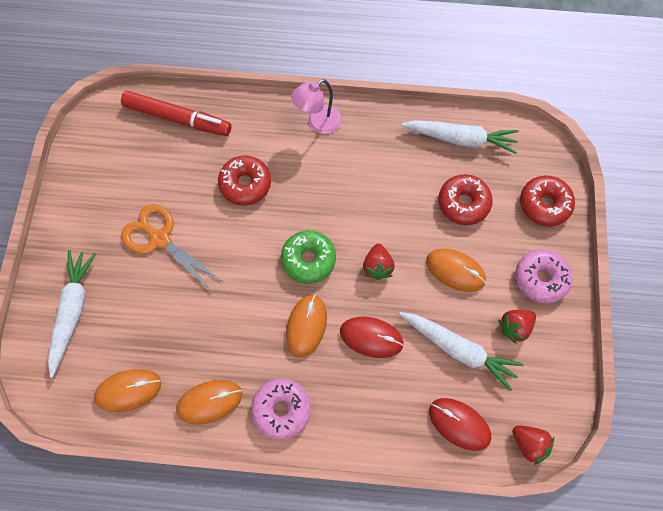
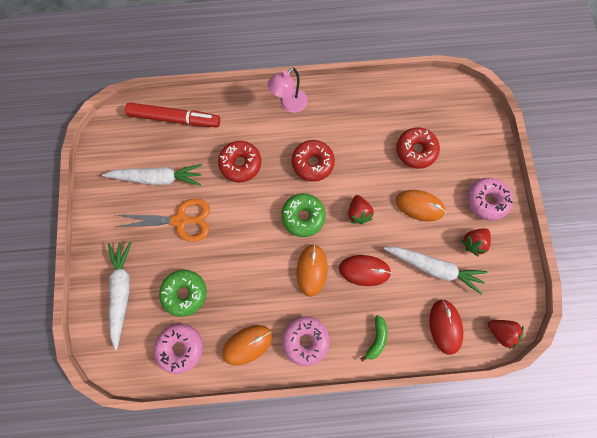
camera: 10 degrees left, 5 degrees up
orange mouse [94,369,161,412] -> pink donut [154,324,203,374]
orange scissors [121,204,222,290] -> orange scissors turned 150 degrees clockwise [117,198,210,242]
white carrot [401,120,519,154] -> white carrot moved to [102,164,202,186]
red mouse [429,398,492,451] -> red mouse turned 60 degrees clockwise [429,299,463,355]
red donut [520,176,575,226] -> red donut moved to [292,140,335,182]
none -> green donut [159,270,206,317]
none -> green banana [360,315,387,362]

